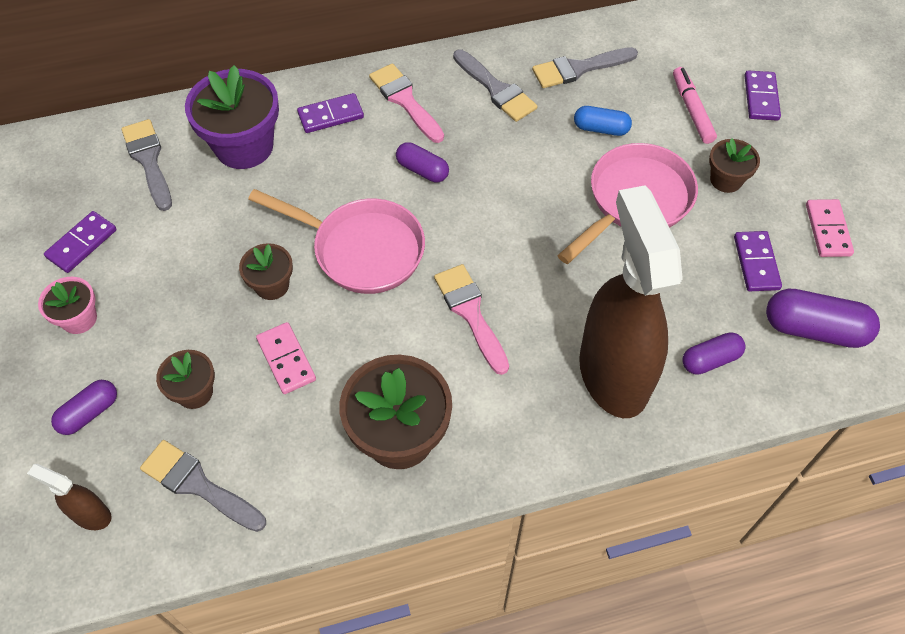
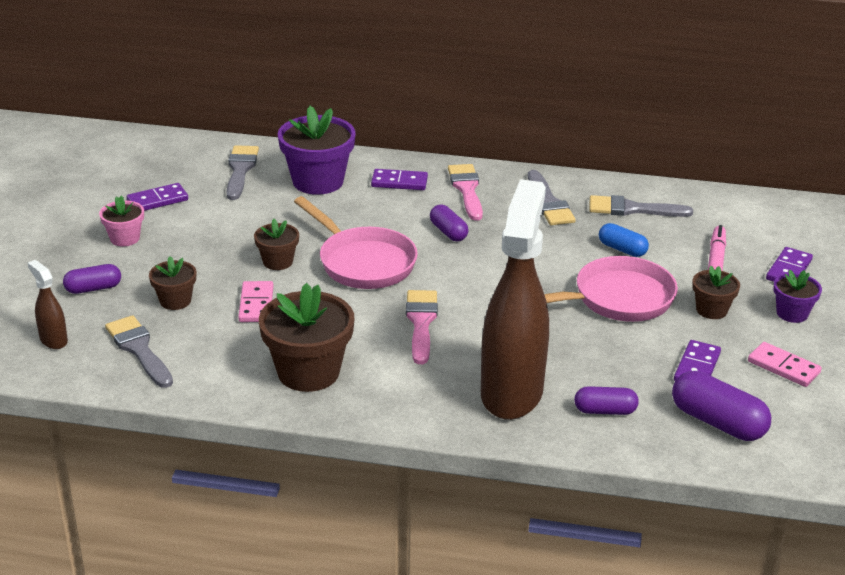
camera: 25 degrees right, 25 degrees down
pink domino [806,199,854,257] -> pink domino turned 75 degrees counterclockwise [748,342,822,387]
none -> purple flower pot [774,270,822,323]

